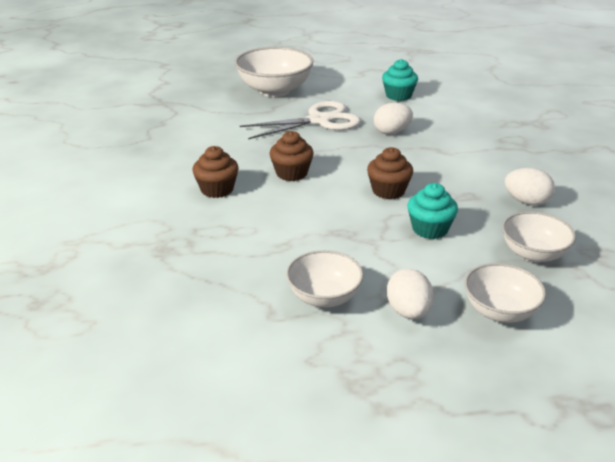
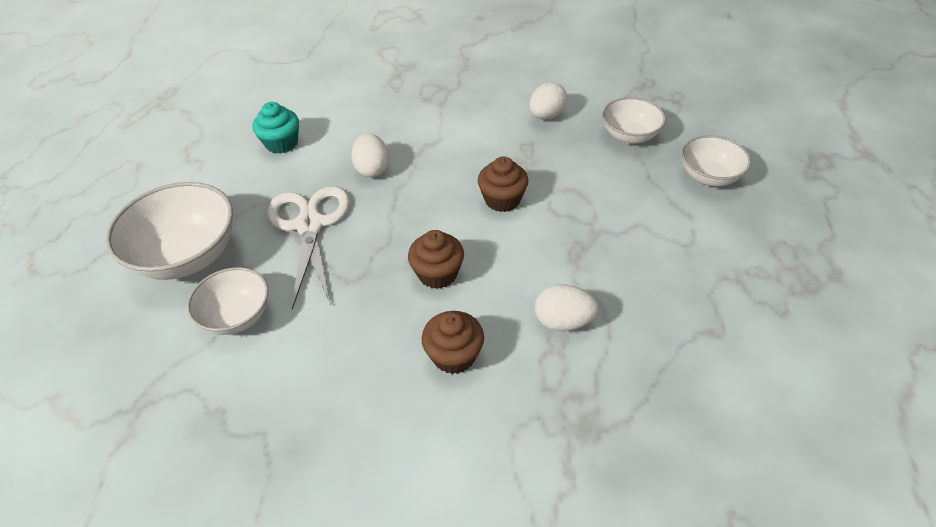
camera: 75 degrees left, 15 degrees up
white bowl [286,250,363,308] -> white bowl moved to [187,267,268,335]
white egg [387,269,434,320] -> white egg moved to [535,285,598,331]
turquoise cupcake [408,183,458,239] -> none

